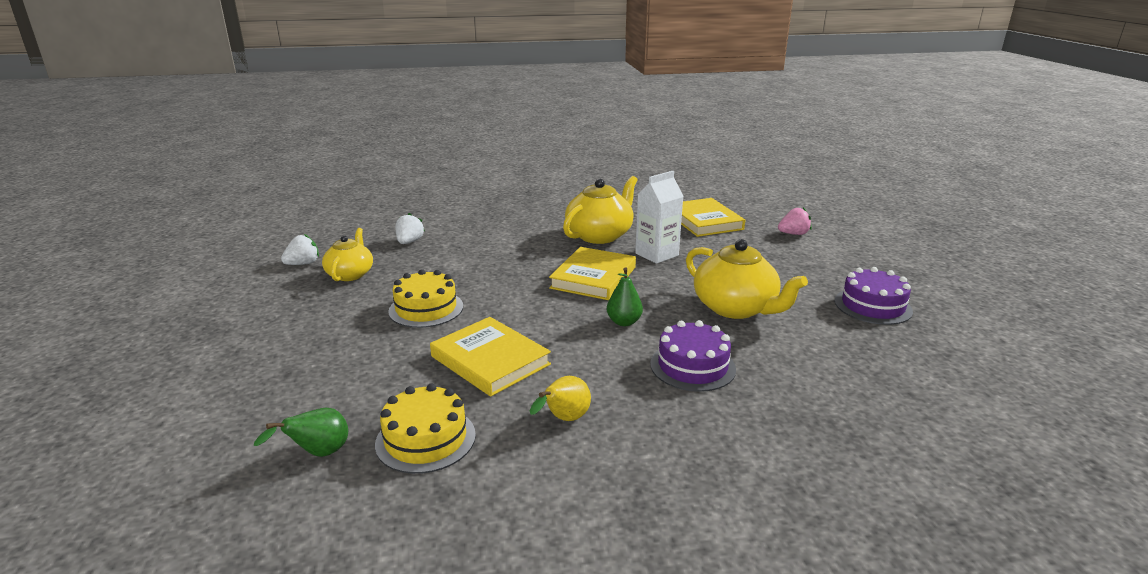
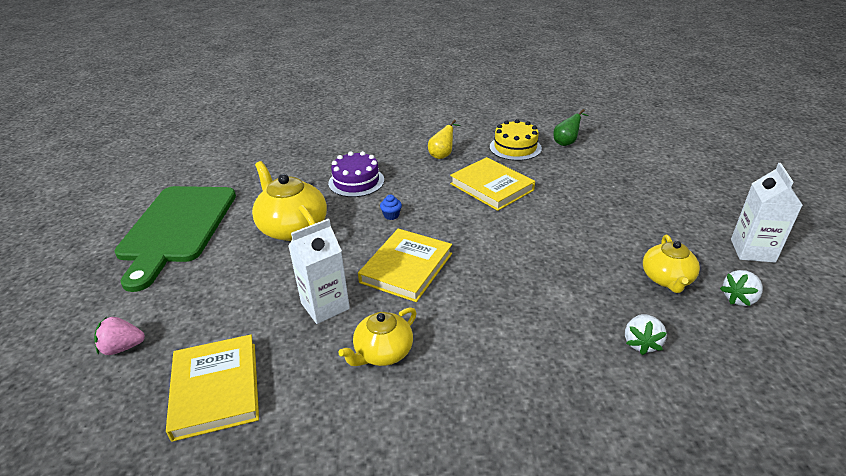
camera: 175 degrees left, 10 degrees up
yellow cake [388,269,463,328] -> none
yellow teapot [563,176,637,244] -> yellow teapot [338,307,417,366], size x0.63
green pear [607,267,643,326] -> blue cupcake [380,195,402,220]
purple cake [835,267,913,325] -> green cutting board [114,186,236,292]
none -> white carton [731,163,802,263]

